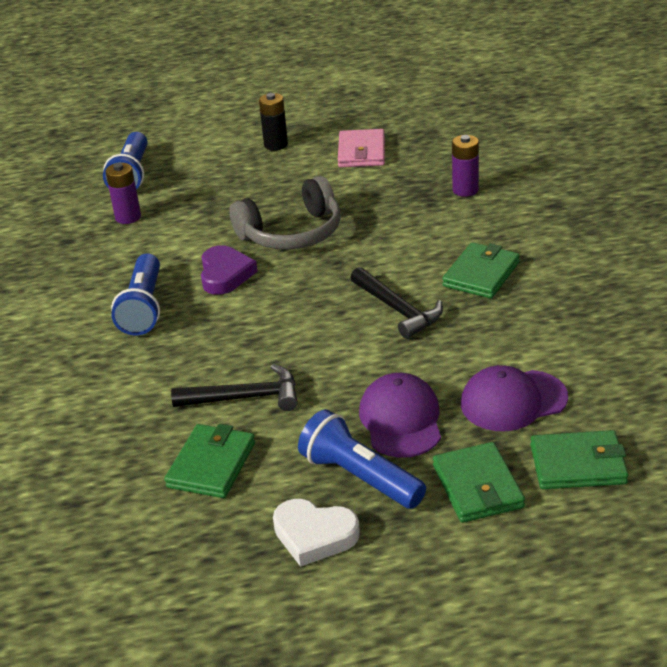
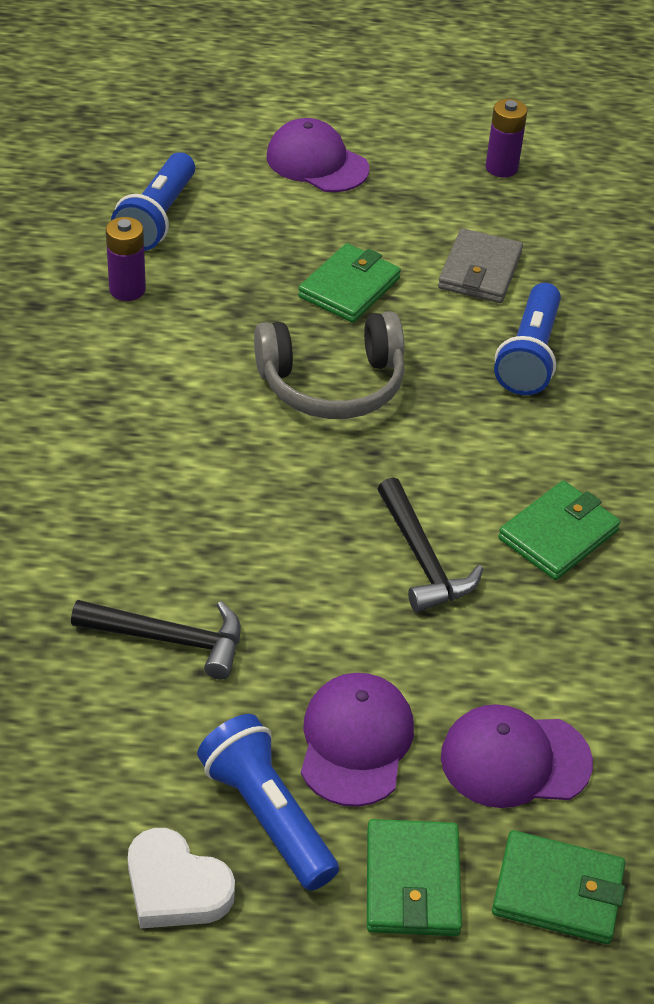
camera: 10 degrees right, 10 degrees up
blue flashlight [111,254,160,336] -> blue flashlight moved to [494,283,561,395]
green wallet [164,424,255,498] -> green wallet moved to [298,243,401,323]
purple heart [201,245,258,295] -> none
black battery [259,93,288,151] -> none
pink wallet [338,129,385,167] -> grey wallet [438,228,523,303]
purple battery [452,135,479,197] -> purple battery moved to [485,99,527,177]
none -> purple cap [267,118,369,192]

